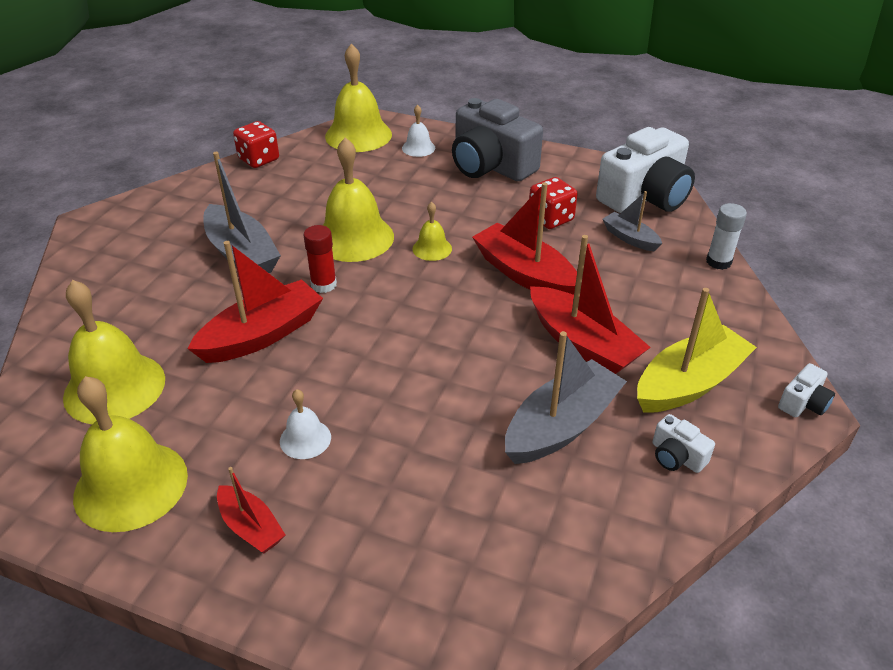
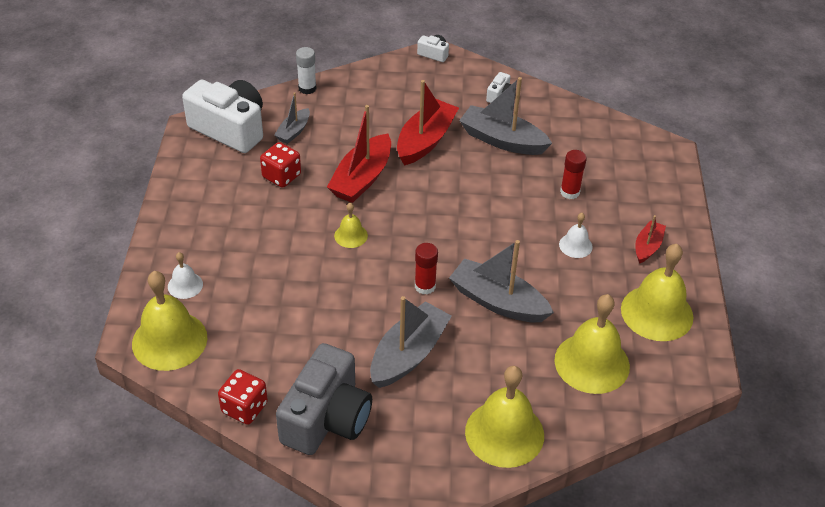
camera: 110 degrees left, 5 degrees up
red boat [187,241,323,363] -> grey boat [449,240,554,322]
yellow bell [323,137,394,262] -> yellow bell moved to [465,366,544,468]
grey camera [452,98,543,181] -> grey camera moved to [276,343,372,455]
yellow boat [637,288,757,412] -> none
none -> red glue stick [560,150,587,199]

